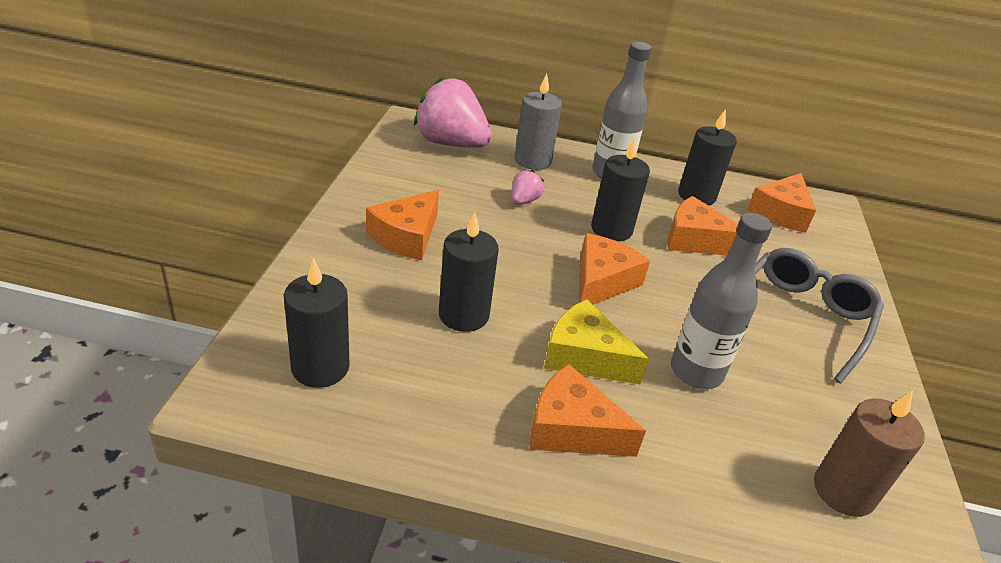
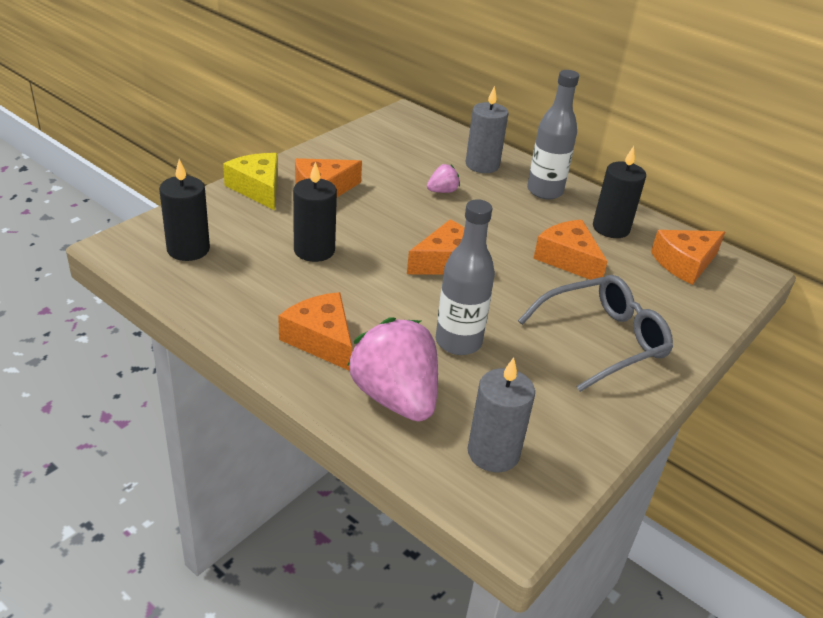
camera: 30 degrees right, 0 degrees up
pink strawberry [414,76,491,148] -> pink strawberry moved to [347,317,438,422]
yellow cheese [544,299,649,384] -> yellow cheese moved to [223,153,278,210]
black candle [591,138,650,241] -> none
brown candle [814,391,925,517] -> grey candle [467,357,535,472]

